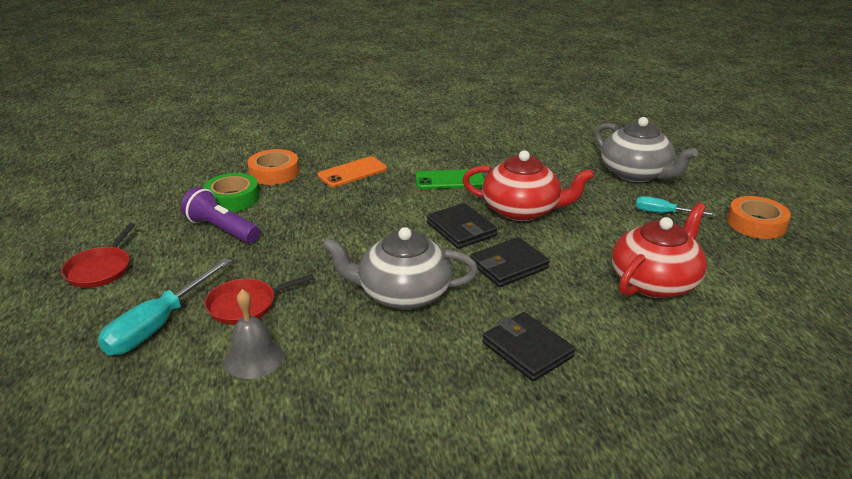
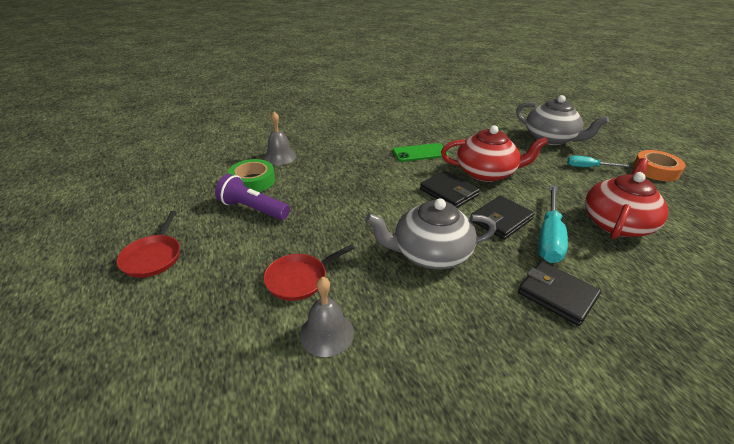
camera: 10 degrees left, 5 degrees up
turquoise screwdriver [98,258,231,355] -> turquoise screwdriver moved to [538,185,568,263]
orange tape [247,149,299,185] -> grey bell [264,112,296,165]
orange phone [318,156,387,187] -> none

